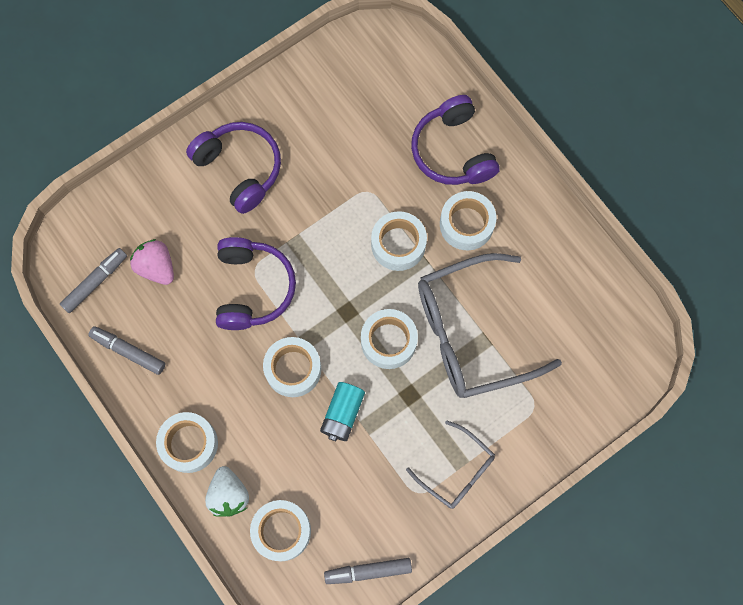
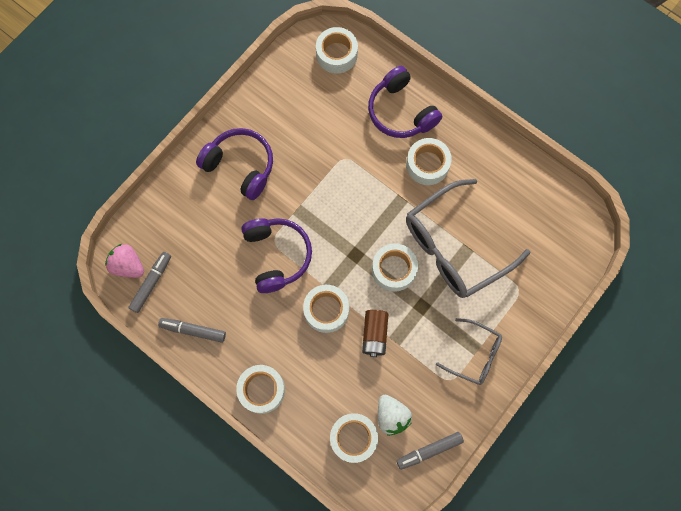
camera: 15 degrees left, 0 degrees up
pink strawberry [130,239,174,285] -> pink strawberry moved to [105,244,144,278]
white strawberry [205,466,249,517] -> white strawberry moved to [378,395,412,436]
turquoise battery [320,382,365,441] -> brown battery [362,310,388,357]
white tape [371,211,427,271] -> white tape moved to [316,27,358,74]

